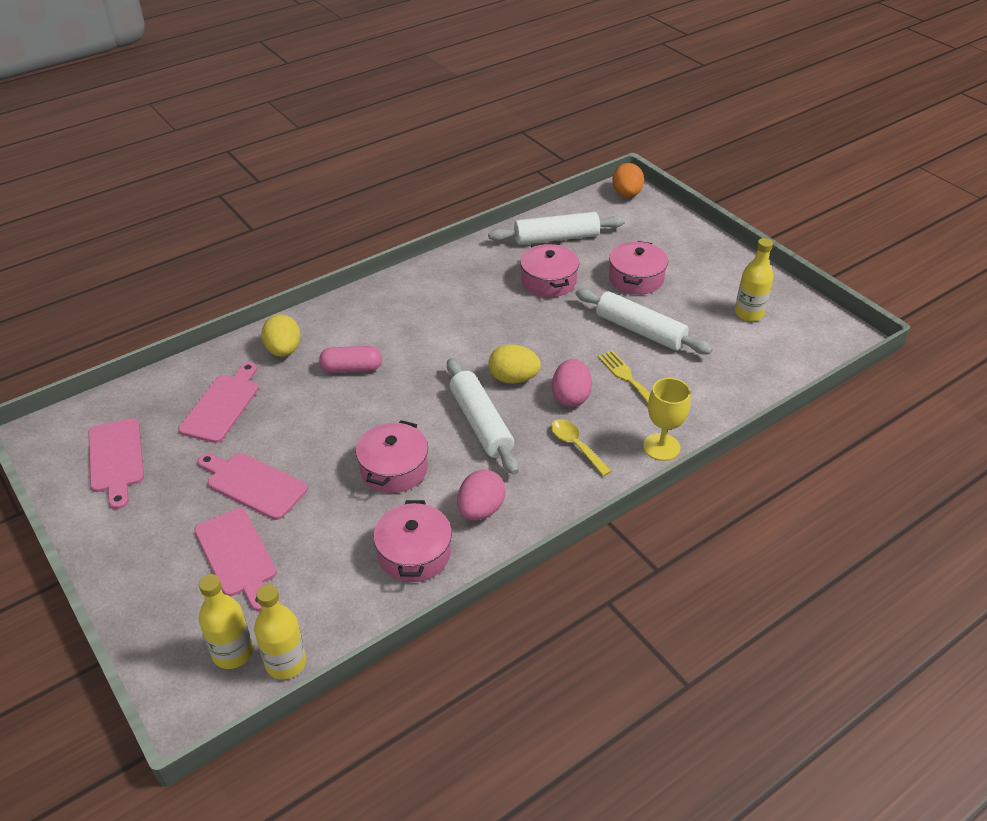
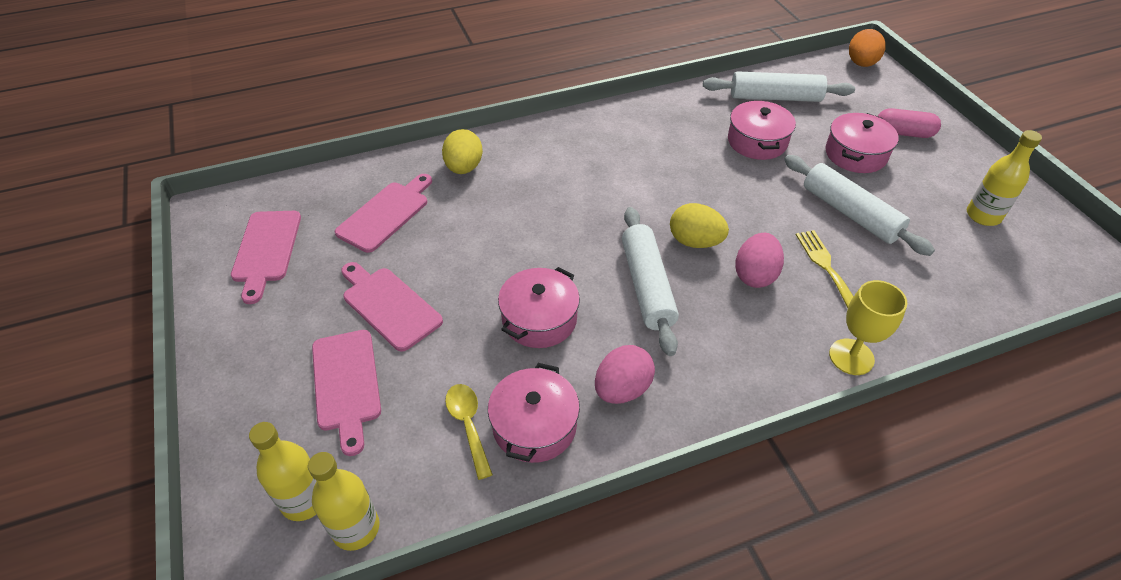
camera: 15 degrees right, 5 degrees up
pink capsule [319,346,382,373] -> pink capsule moved to [878,108,941,138]
yellow spoon [551,419,611,476] -> yellow spoon moved to [445,384,493,480]

